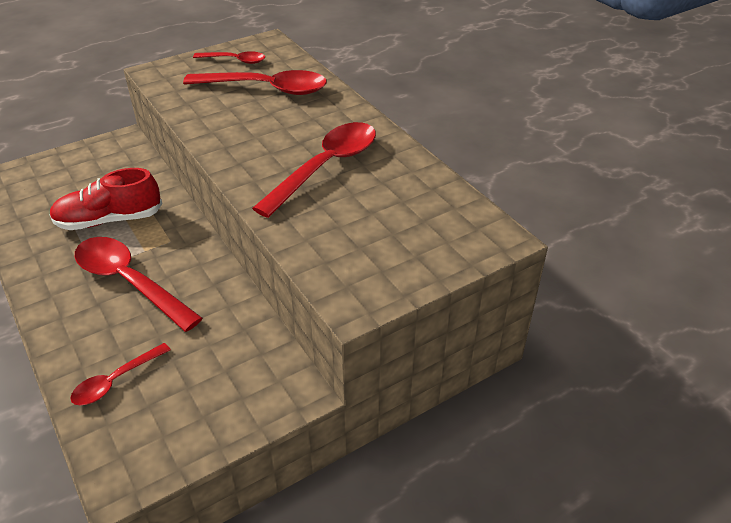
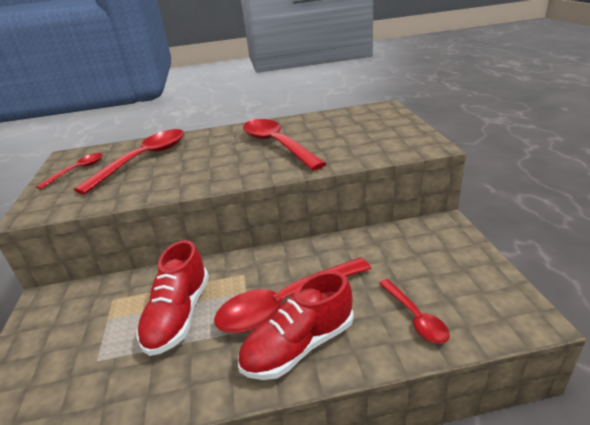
camera: 65 degrees left, 10 degrees down
none -> red shoe [238,271,354,380]

